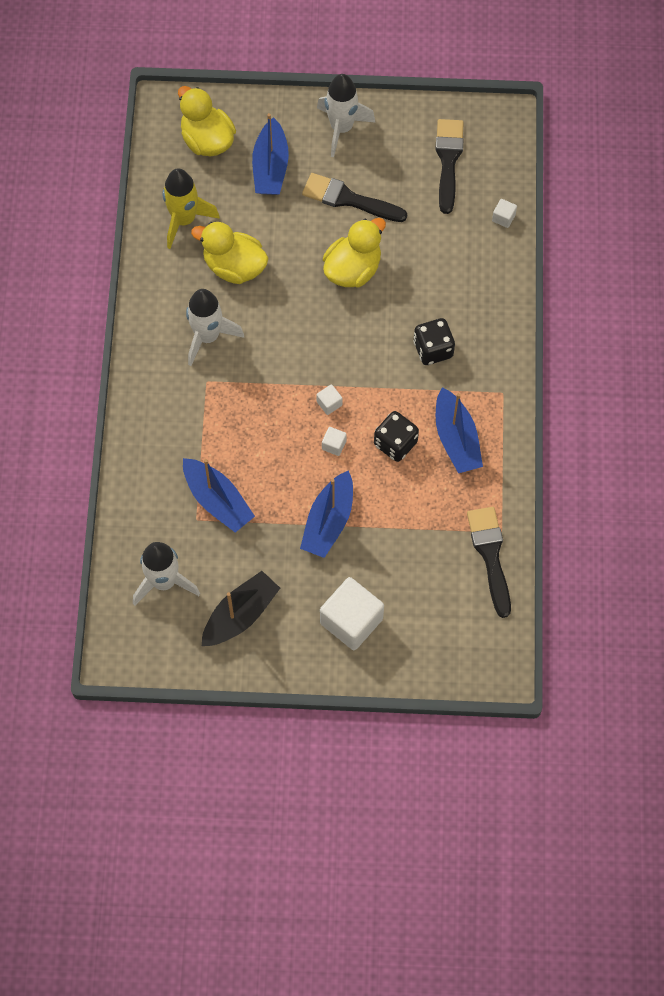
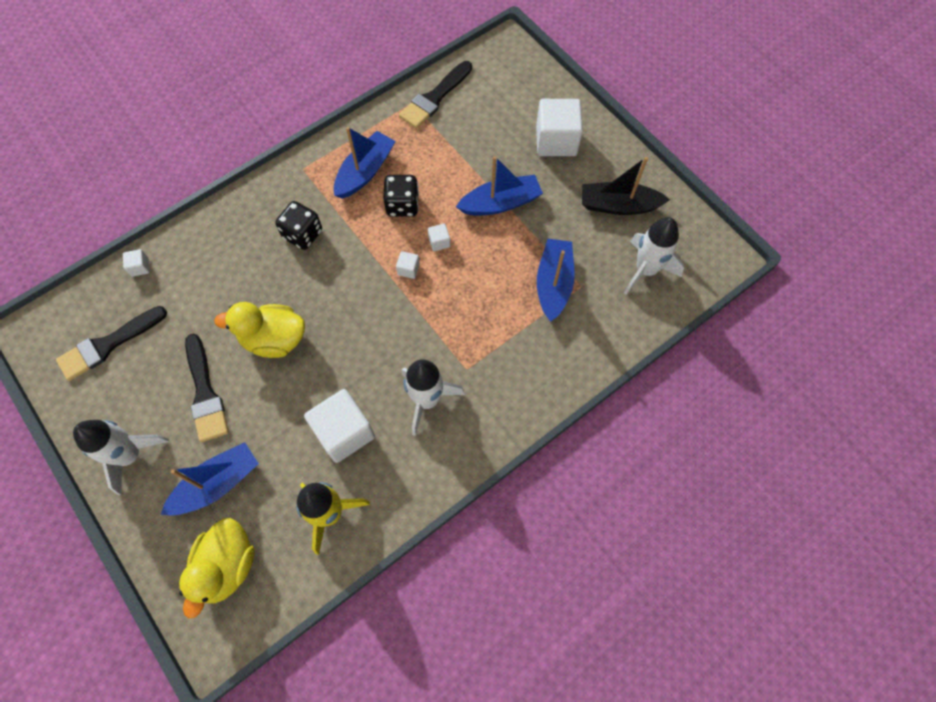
camera: 130 degrees left, 0 degrees up
yellow duck [191,222,268,284] -> white cube [304,389,375,463]

